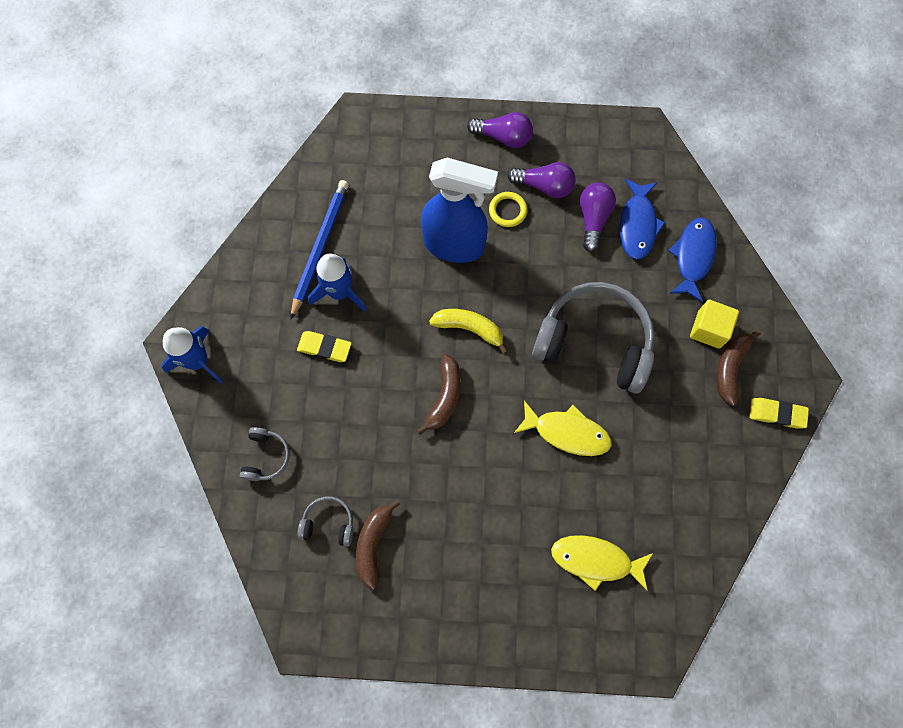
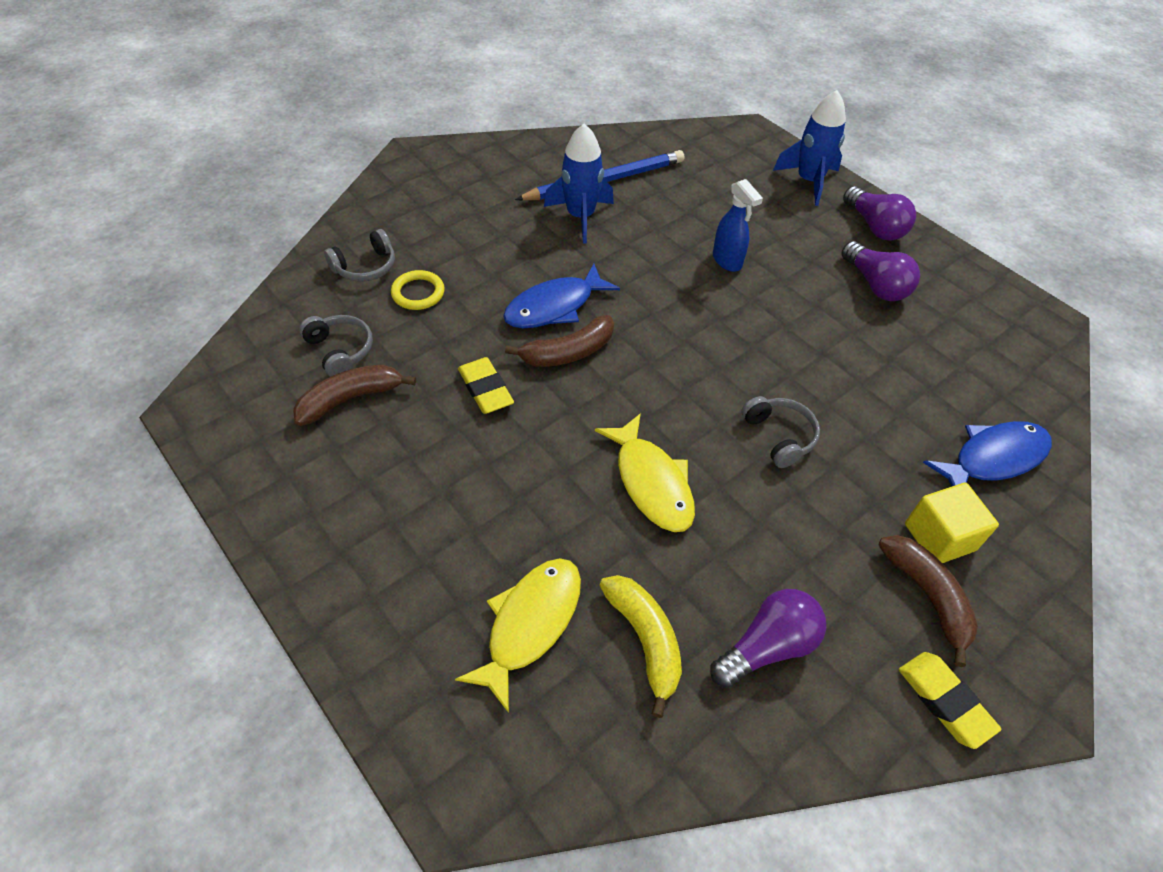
camera: 45 degrees right, 20 degrees down
blue rocket [161,326,223,384] -> blue rocket moved to [773,90,846,206]
yellow eraser [297,331,352,362] -> yellow eraser moved to [458,357,514,414]
blue spray bottle [421,158,498,263] -> blue spray bottle [713,179,763,272], size x0.48
yellow banana [429,309,508,354] -> yellow banana moved to [599,575,682,718]
yellow ring [489,192,527,227] -> yellow ring moved to [391,270,445,310]
grey headphones [532,282,655,394] -> grey headphones [741,396,820,468], size x0.44
yellow fish [551,535,653,591] -> yellow fish turned 60 degrees clockwise [455,558,581,713]
purple light bulb [580,183,616,252] -> purple light bulb moved to [710,589,826,688]
blue fish [620,179,665,260] -> blue fish moved to [503,264,620,328]
brown banana [717,330,761,406] -> brown banana turned 90 degrees clockwise [878,535,978,667]

